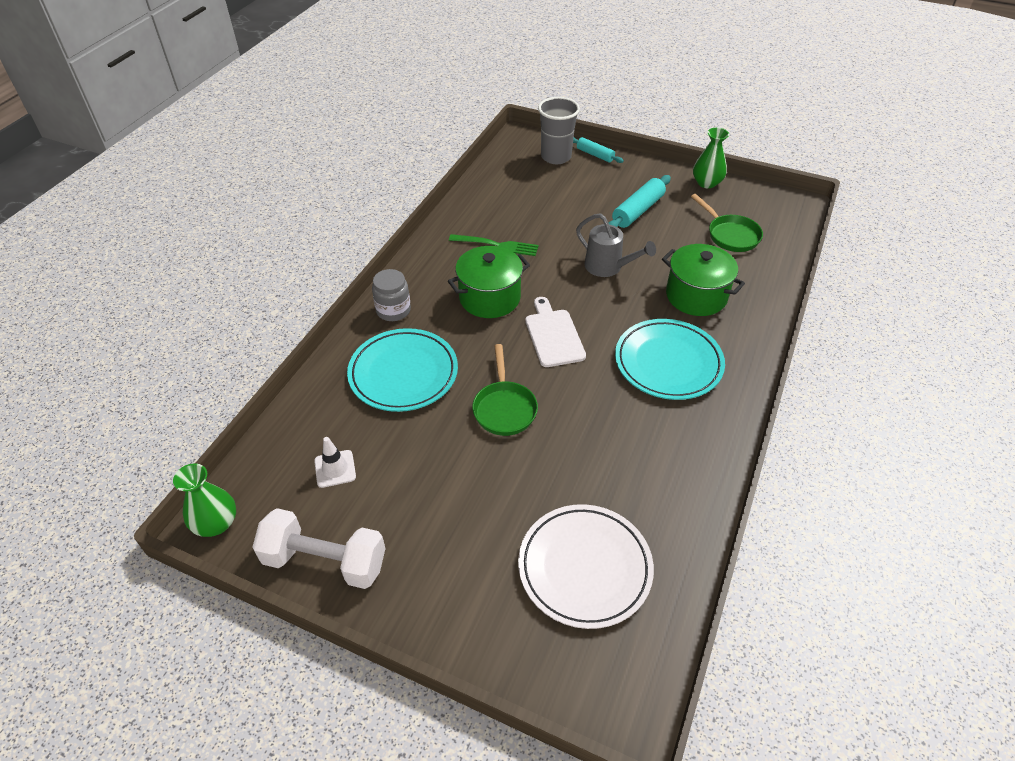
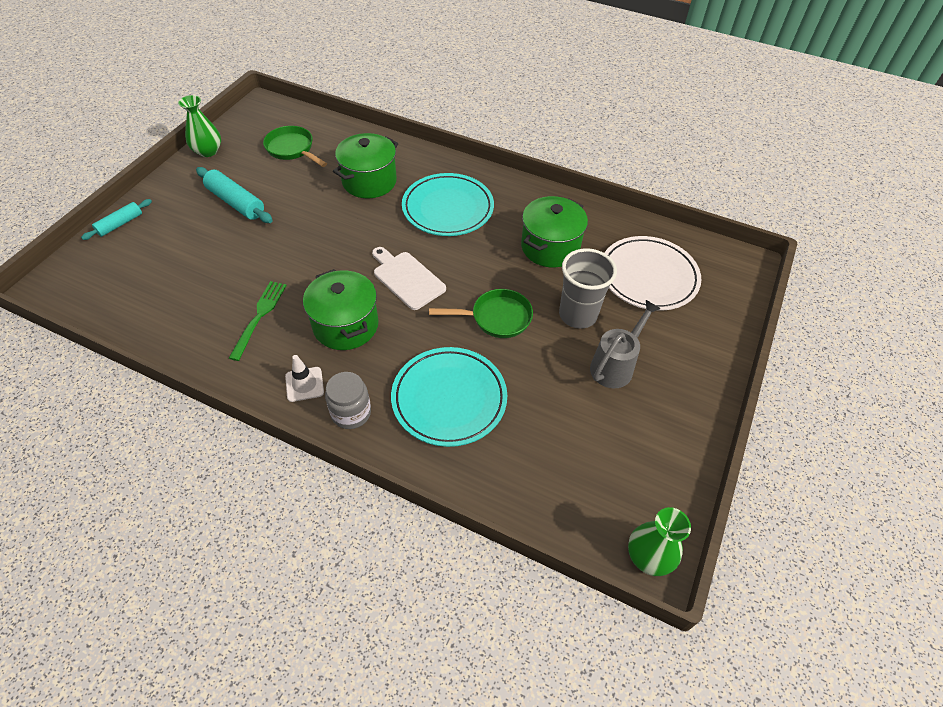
camera: 90 degrees left, 5 degrees up
white dumbbell [252,508,386,589] -> none
white traffic cone [314,437,356,488] -> white traffic cone moved to [285,355,324,402]
white cutting board [525,297,586,367] -> white cutting board turned 60 degrees clockwise [372,247,446,310]
grey cup [538,97,580,164] -> grey cup moved to [559,248,617,329]
grey watering can [576,213,656,277] -> grey watering can moved to [590,300,661,388]
green pan [691,194,763,252] -> green pan turned 105 degrees counterclockwise [263,126,327,167]
none -> green pot [521,196,588,267]

